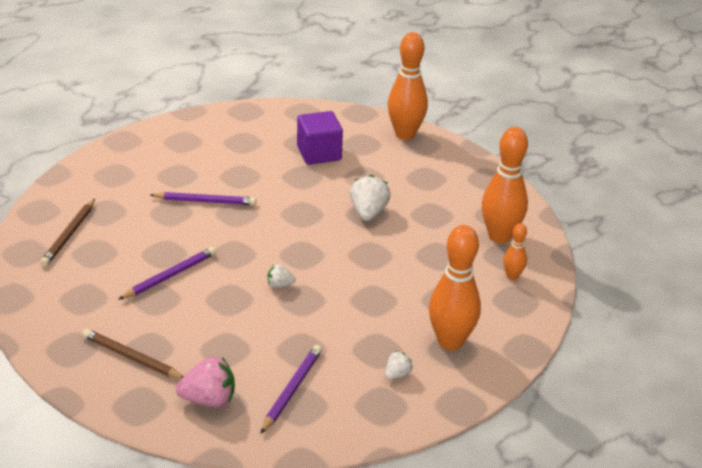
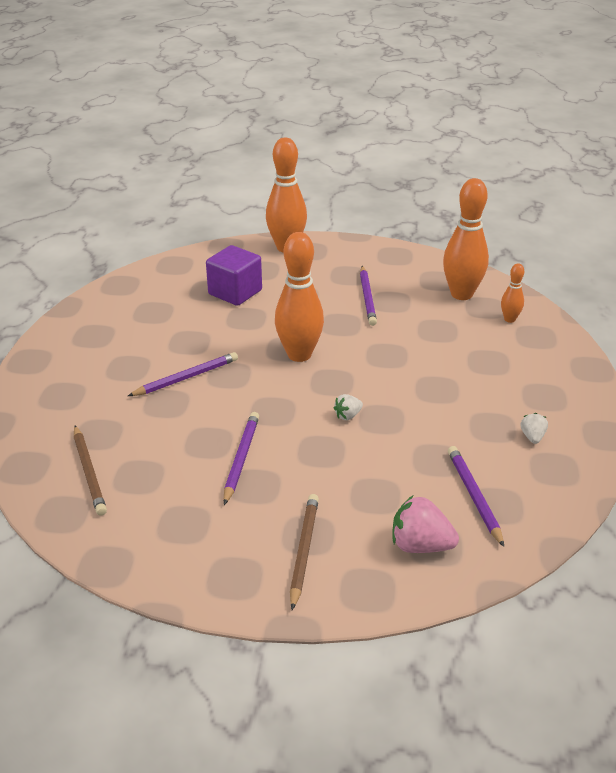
camera: 35 degrees left, 0 degrees up
brown pencil [82,329,184,379] -> brown pencil turned 105 degrees clockwise [290,494,319,610]
pink strawberry [176,357,235,407] -> pink strawberry turned 120 degrees counterclockwise [392,496,459,553]
white strawberry [350,175,391,221] -> none
orange bowling pin [429,225,481,350] -> orange bowling pin moved to [275,232,324,362]
none -> purple pencil [360,266,377,326]

